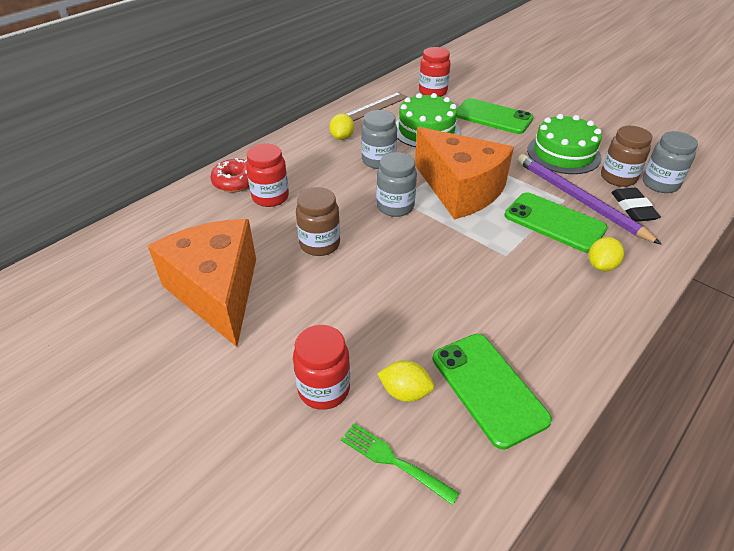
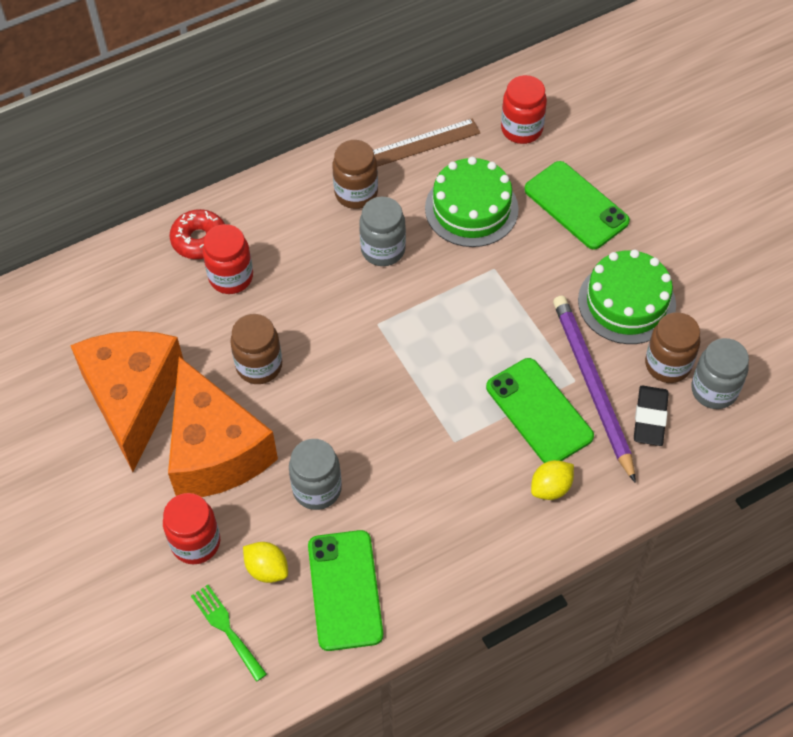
camera: 20 degrees right, 15 degrees up
yellow lemon [330,114,354,140] -> brown jar [332,140,378,209]
grey jar [376,152,417,217] -> grey jar moved to [289,439,342,510]
orange cheese [415,127,514,220] -> orange cheese moved to [168,356,278,497]

